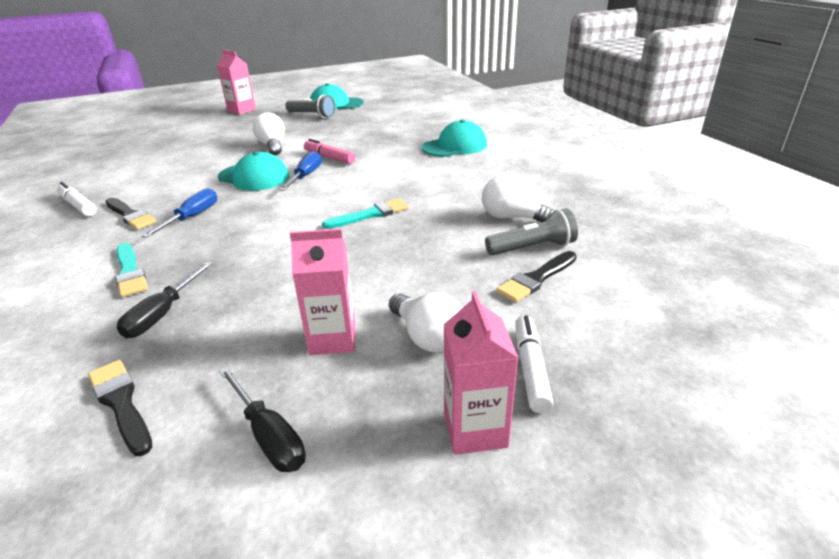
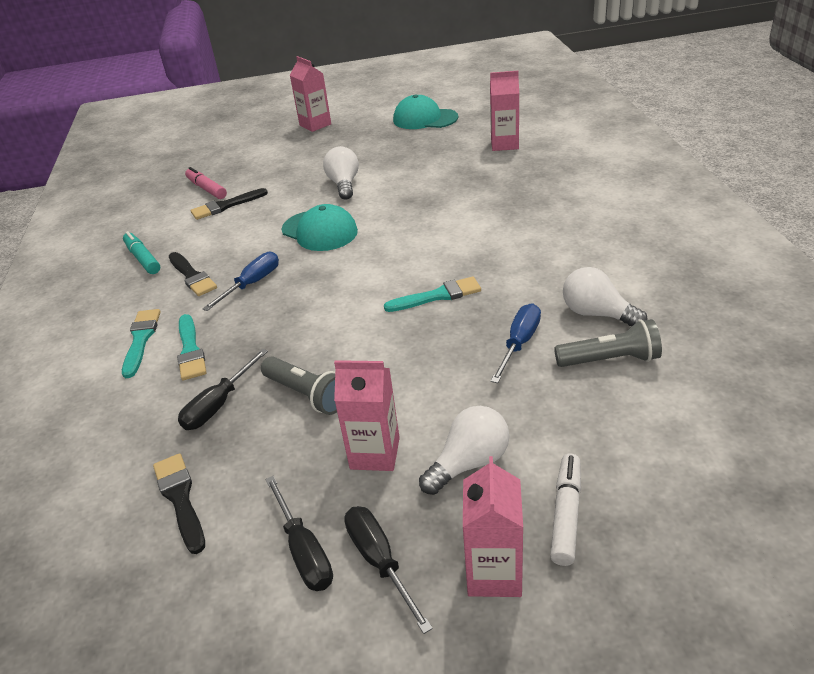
camera: 15 degrees right, 5 degrees up
white marker [57,182,97,216] -> turquoise marker [123,231,160,274]
blue screwdriver [279,151,322,191] -> blue screwdriver moved to [490,304,541,383]
grey flashlight [285,95,335,118] -> grey flashlight moved to [261,356,337,415]
pink marker [304,139,356,164] -> pink marker moved to [185,167,227,199]
white light bulb [389,292,463,352] -> white light bulb turned 105 degrees counterclockwise [419,406,510,495]
turquoise cap [422,120,487,157] -> none
black brush [496,251,577,302] -> black brush moved to [190,188,268,220]
none -> turquoise brush [122,309,161,378]
none -> black screwdriver [344,506,433,634]
none -> pink carton [490,71,519,151]

